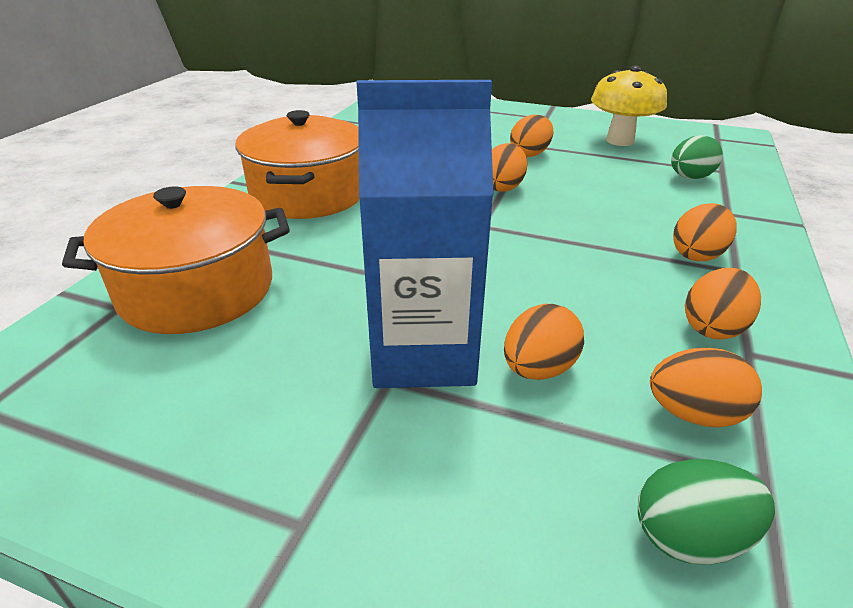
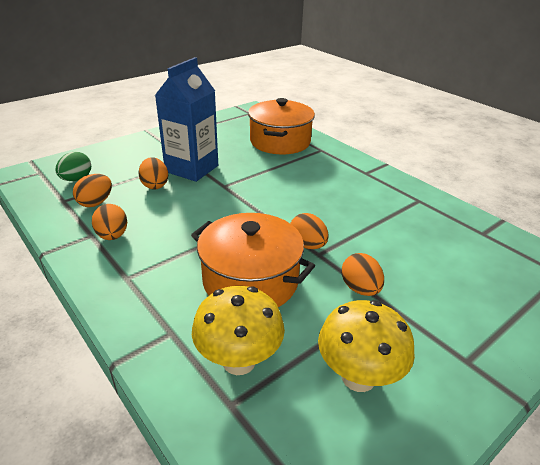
camera: 120 degrees right, 0 degrees up
orange pot [236,110,360,219] -> orange pot moved to [191,213,315,307]
green egg [671,135,723,179] -> yellow mushroom [192,286,285,375]
orange egg [673,203,736,261] -> none

